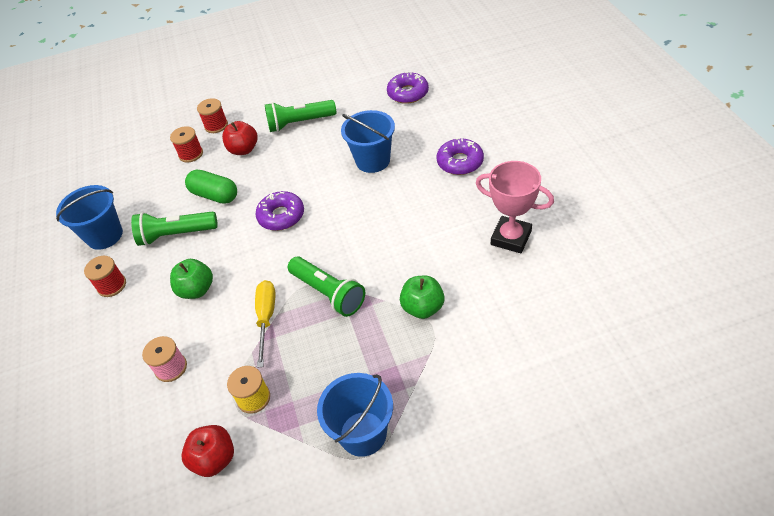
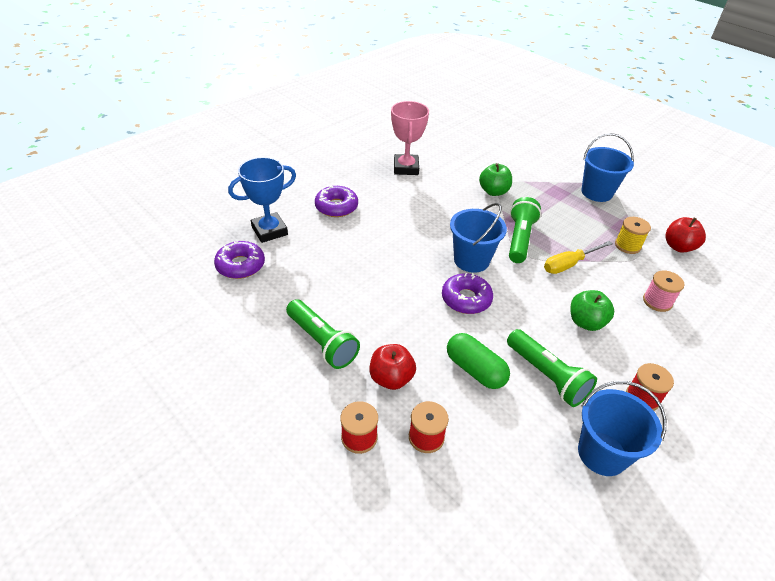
camera: 125 degrees left, 5 degrees down
green capsule [185,169,237,204] -> green capsule turned 45 degrees counterclockwise [447,333,510,389]
blue bucket [341,110,395,173] -> blue bucket moved to [450,203,507,273]
none -> blue trophy [228,157,296,243]

